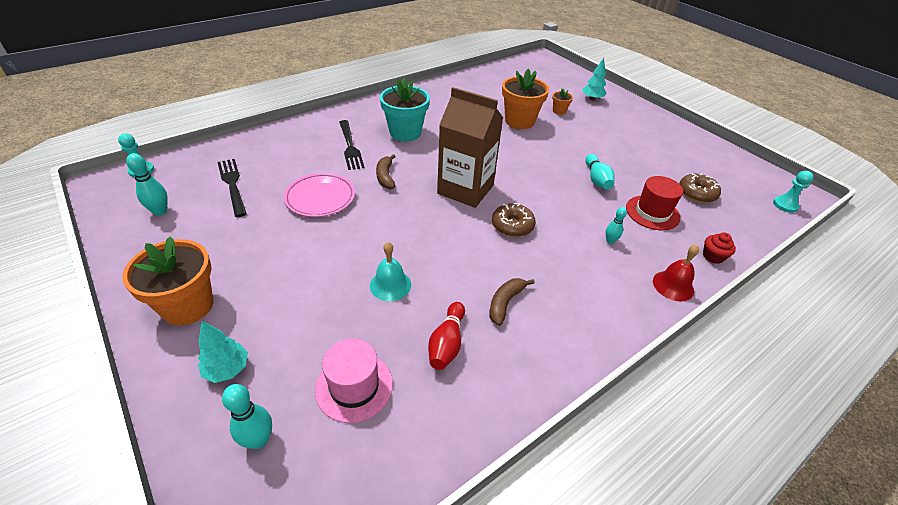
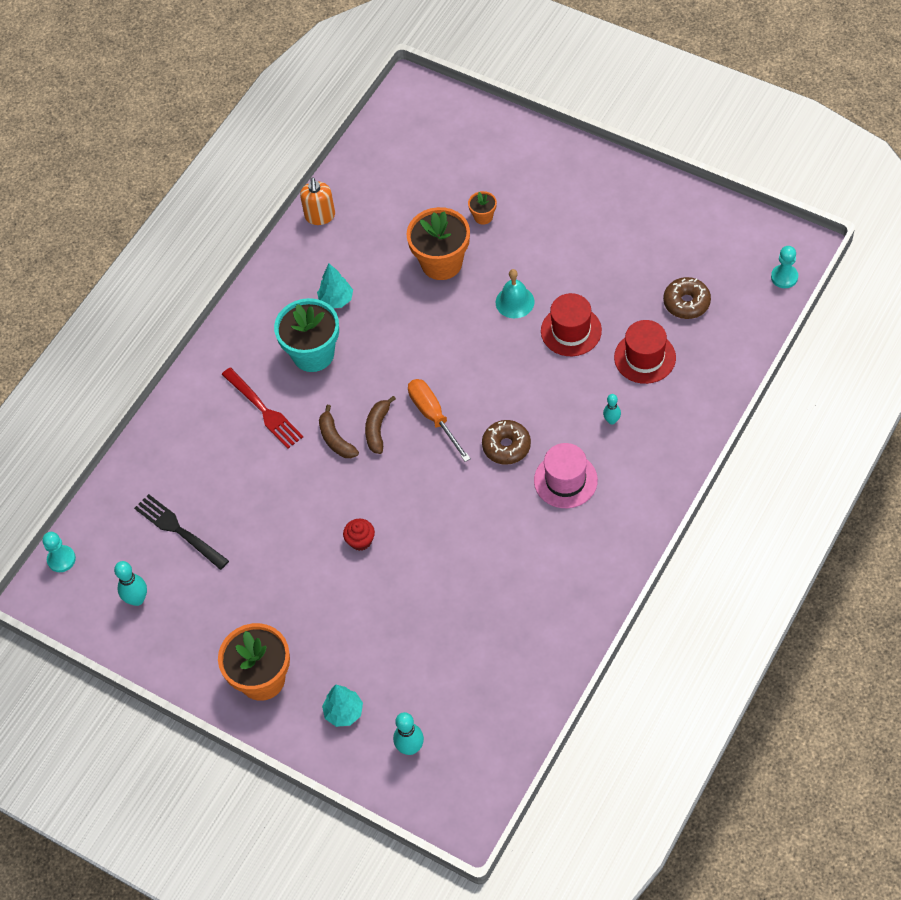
camera: 15 degrees left, 15 degrees up
pink plate [283,173,355,217] -> none
pink hat [315,338,393,423] -> pink hat moved to [534,443,598,508]
black fork [339,120,365,170] -> red fork [222,368,303,449]
turquoise bell [370,242,411,301] -> turquoise bell moved to [496,269,535,318]
red bowling pin [428,302,465,370] -> none
brown carton [437,87,503,208] -> orange screwdriver [408,379,471,462]
brown banana [489,278,534,326] -> brown banana moved to [365,396,396,454]
turquoise tree [583,58,607,100] -> turquoise tree moved to [317,264,353,308]
turquoise bowling pin [585,154,615,189] -> red hat [541,293,602,356]
red bell [653,245,699,302] -> none
red cupcake [703,233,736,264] -> red cupcake moved to [343,519,375,551]
none -> orange soap dispenser [300,177,335,225]

